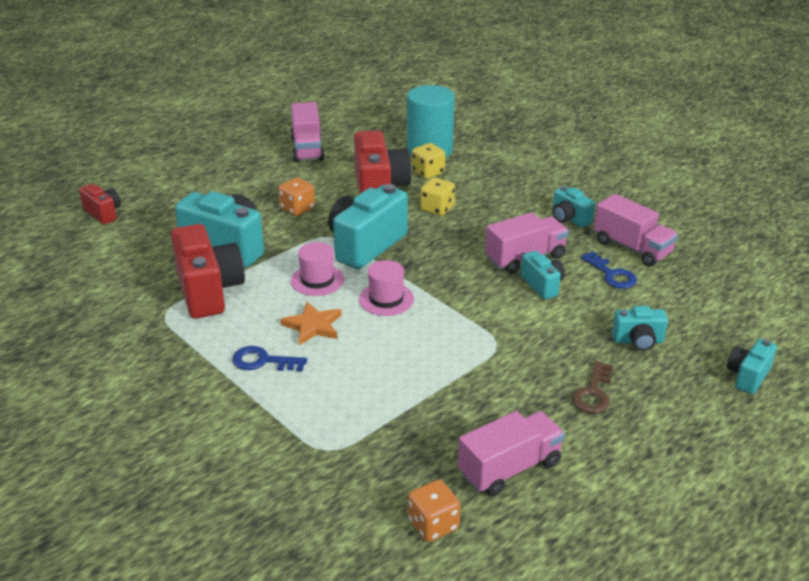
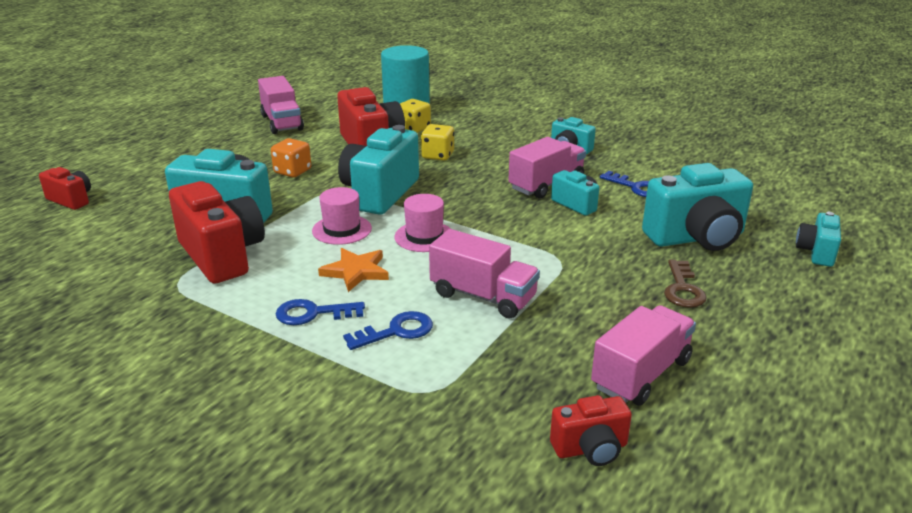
camera: 15 degrees left, 5 degrees down
orange dice [408,480,461,542] -> red camera [550,395,632,466]
pink truck [594,194,678,266] -> pink truck moved to [429,229,540,319]
turquoise camera [612,306,668,351] -> turquoise camera [642,163,753,251], size x1.90
none -> blue key [343,311,433,350]

